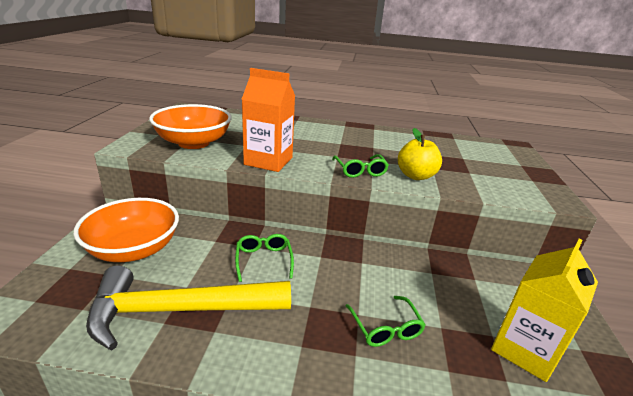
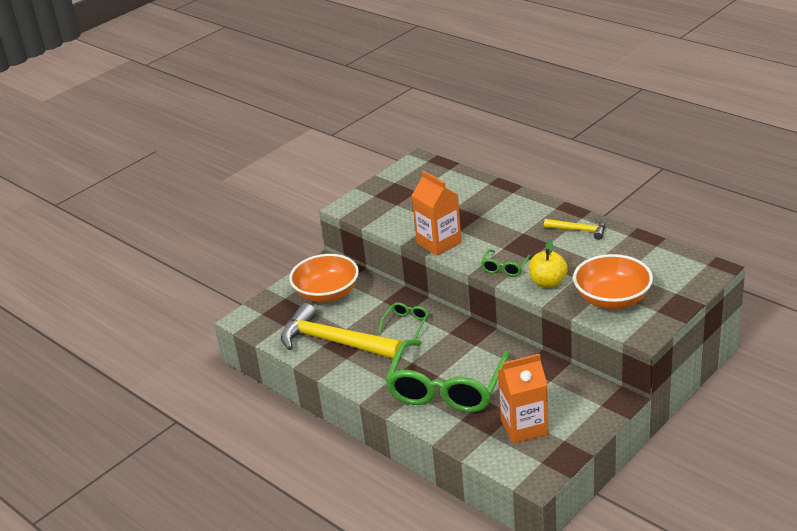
camera: 40 degrees right, 5 degrees up
orange bowl [149,104,232,149] -> orange bowl moved to [573,254,653,309]
green glasses [346,296,426,347] -> green glasses [385,340,510,412], size x2.38
yellow carton [491,239,598,382] -> orange carton [498,354,549,444]
none -> yellow hammer [544,218,605,240]

